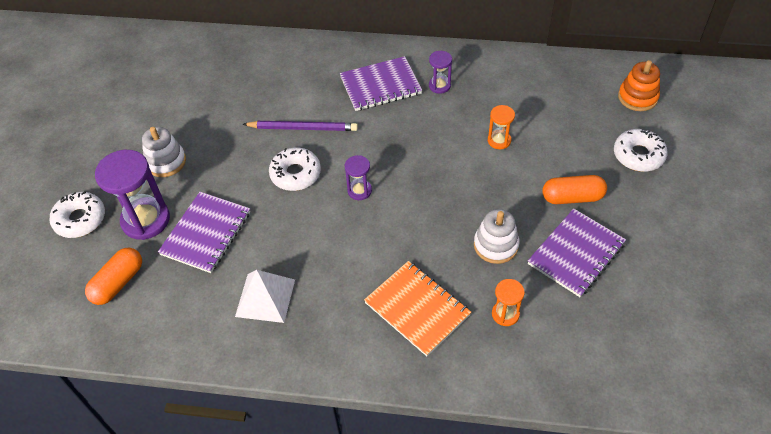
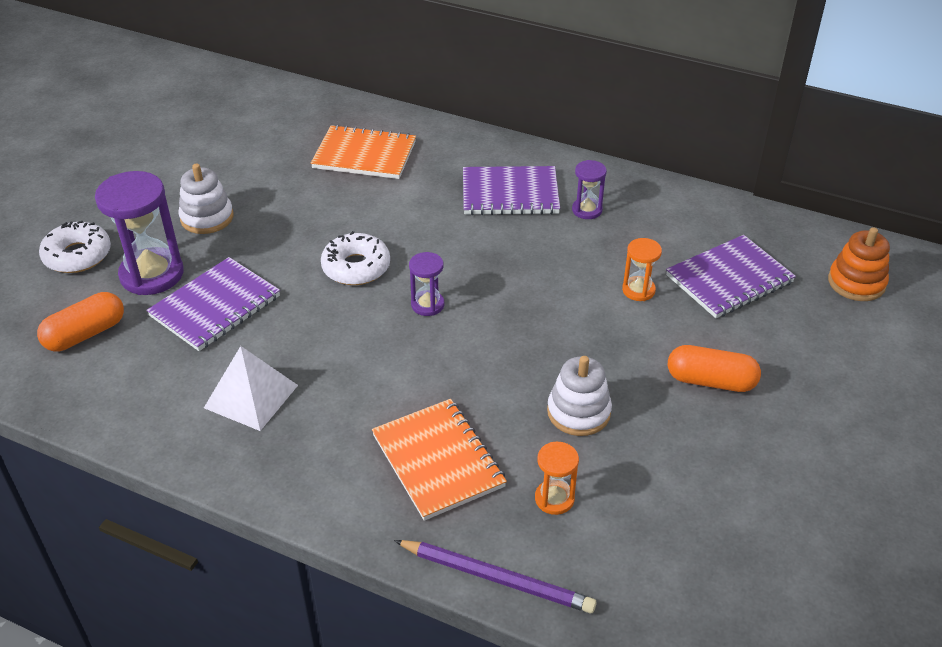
camera: 15 degrees right, 10 degrees down
purple pencil [243,121,358,131] -> purple pencil moved to [394,540,596,613]
purple notebook [528,208,626,297] -> purple notebook moved to [666,235,796,318]
white donut [614,129,668,172] -> none
none -> orange notebook [311,124,416,179]

